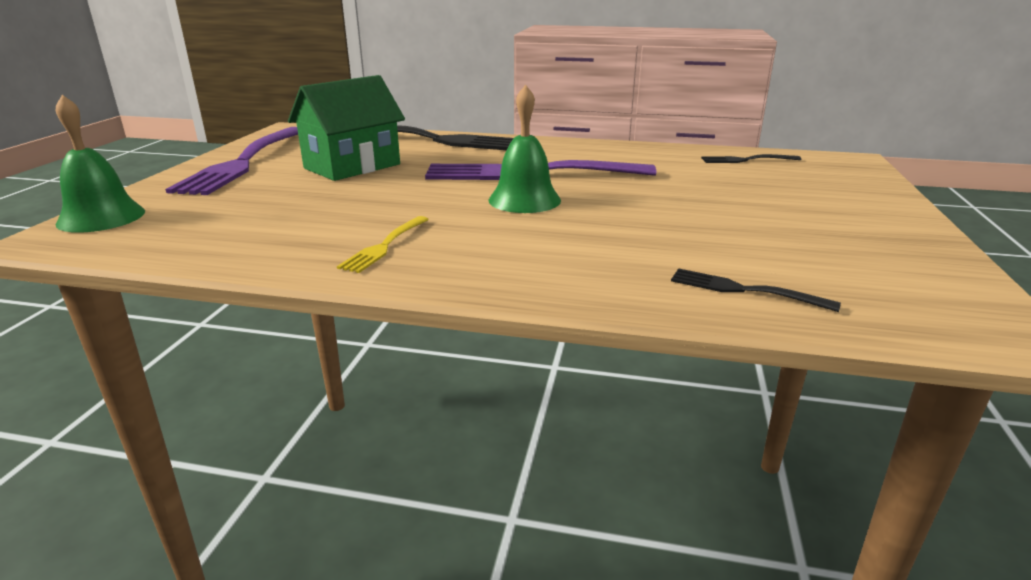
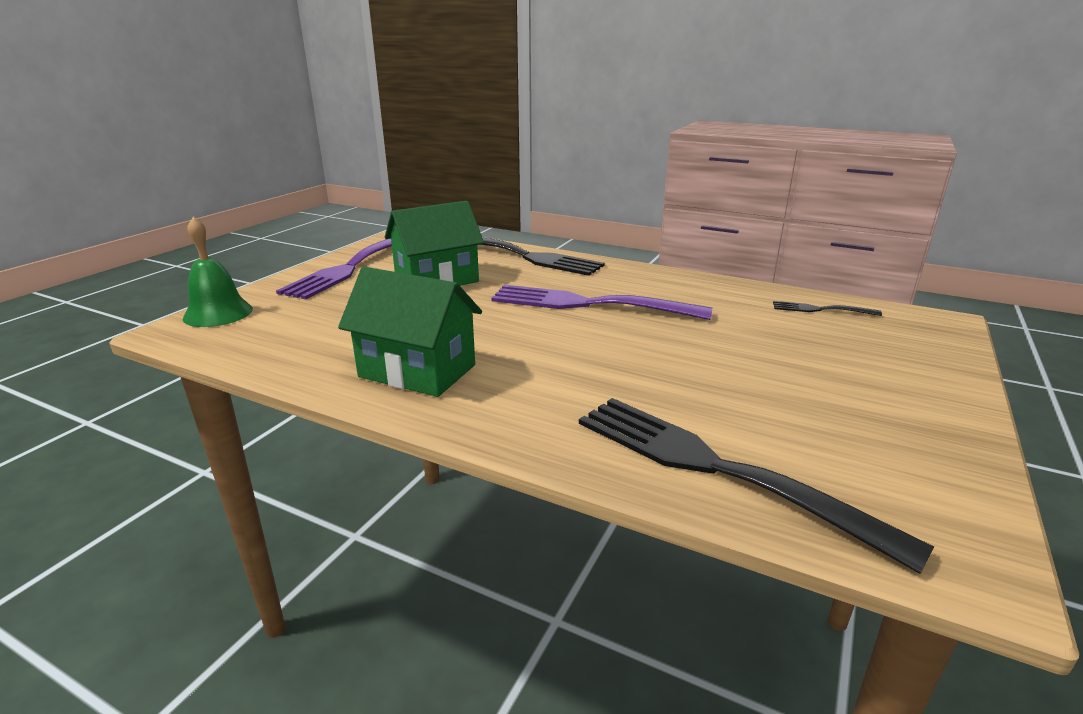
camera: 15 degrees right, 0 degrees up
yellow fork [337,216,429,273] -> green house [338,267,482,397]
green bell [489,85,561,213] -> none
black fork [671,268,841,312] -> black fork [579,398,934,574], size x2.20

